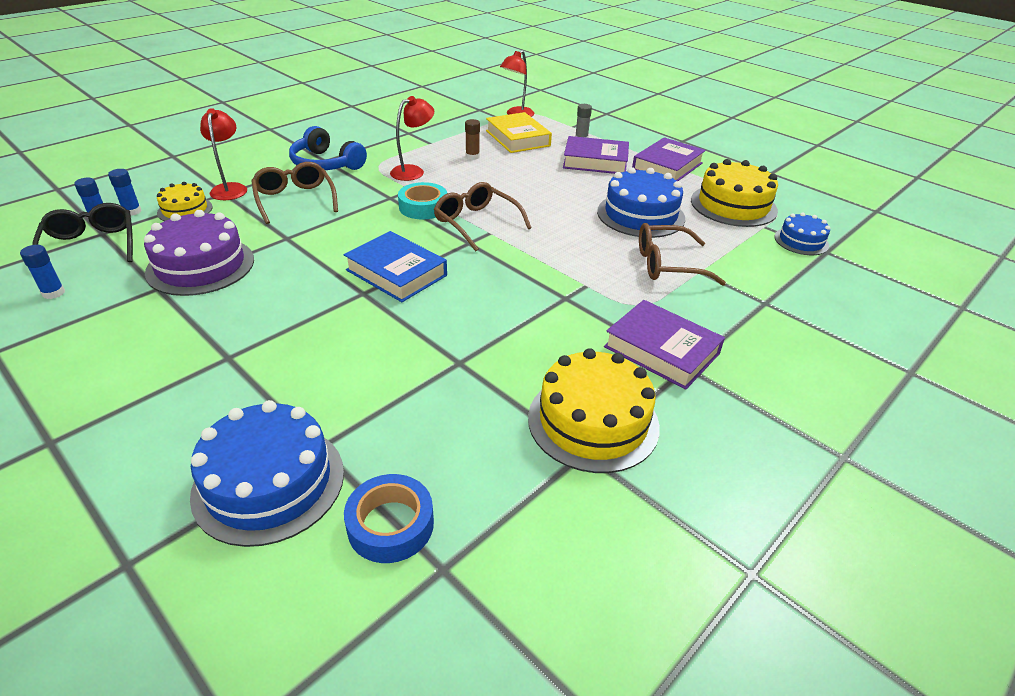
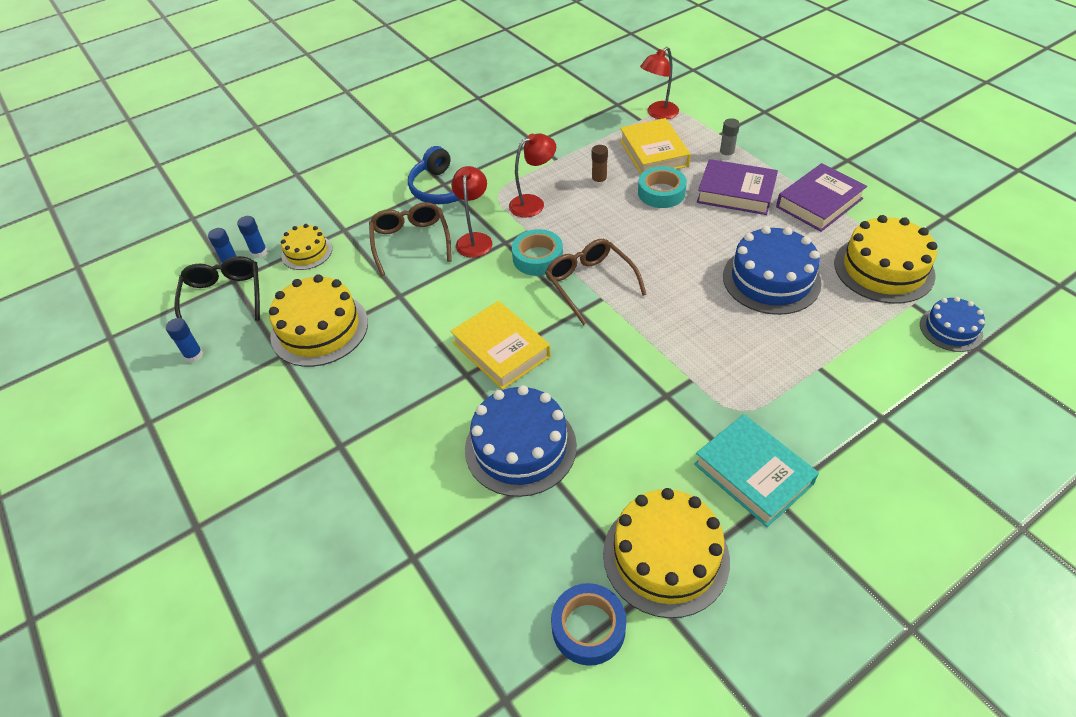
camera: 15 degrees right, 10 degrees up
purple cake [144,210,254,296] -> yellow cake [269,274,368,367]
blue cake [190,400,344,547] -> blue cake moved to [465,385,577,497]
red lamp [200,108,247,200] -> red lamp moved to [451,166,492,258]
blue book [344,231,447,302] -> yellow book [450,301,551,390]
blue tape [344,474,434,563] -> blue tape moved to [551,583,627,666]
purple book [604,300,725,390] -> turquoise book [694,414,819,527]
brown glasses [639,223,726,286] -> none
none -> turquoise tape [638,166,687,208]

